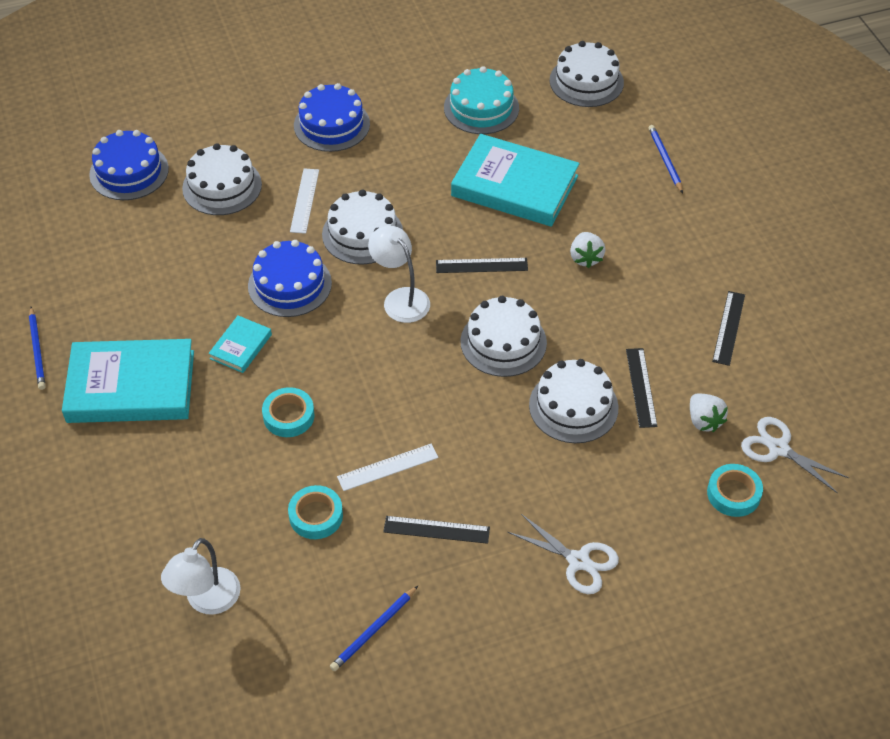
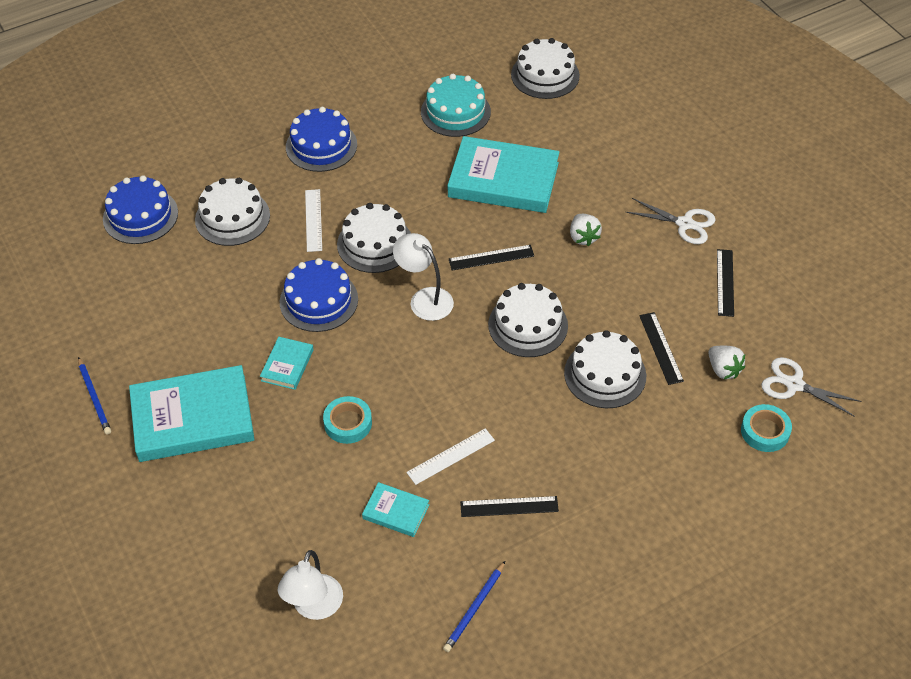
camera: 10 degrees left, 0 degrees up
turquoise tape [288,485,343,539] -> turquoise book [362,482,429,537]
white scissors [508,514,619,594] -> white scissors moved to [626,198,716,244]
blue pencil [648,125,683,193] -> none

